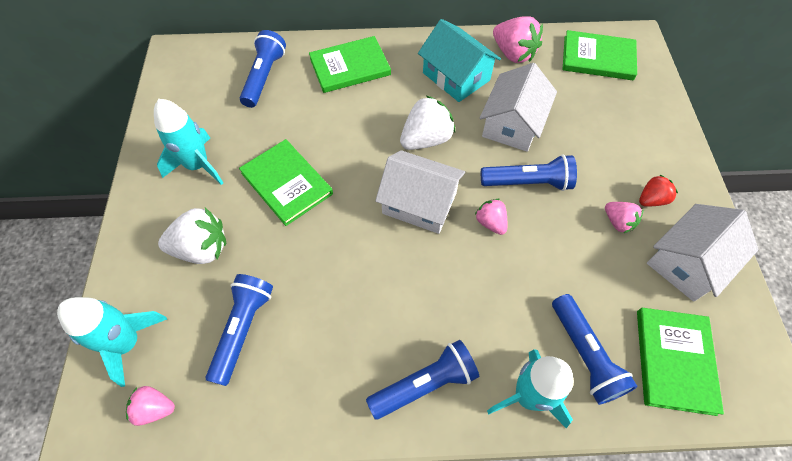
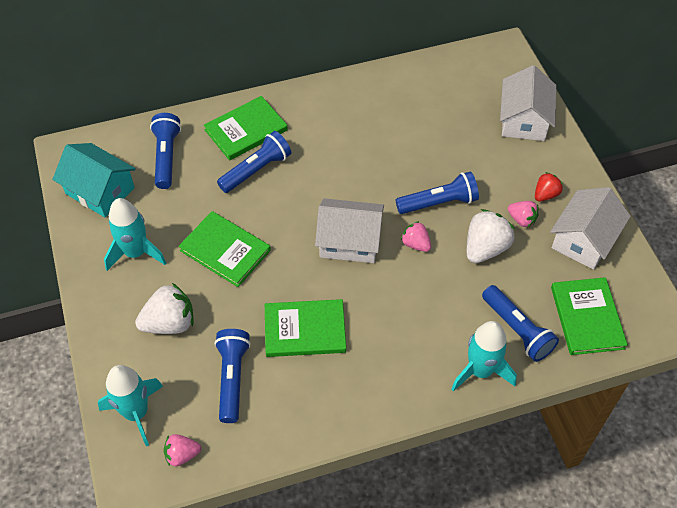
camera: 15 degrees left, 5 degrees down
blue flashlight [366,340,479,419] -> blue flashlight moved to [217,131,291,193]
white strawberry [400,96,455,150] -> white strawberry moved to [467,209,515,263]
turquoise house [418,19,501,102] -> turquoise house moved to [52,143,136,217]
white house [480,63,557,152] -> white house moved to [500,65,556,141]
pink strawberry [493,16,543,63] -> none
green book [562,30,637,80] -> green book moved to [265,299,346,357]

